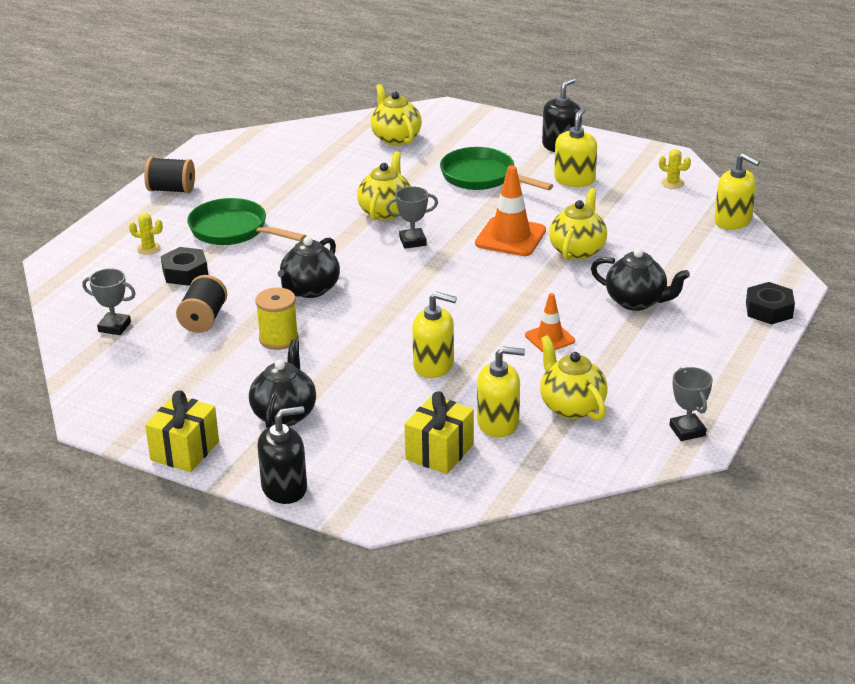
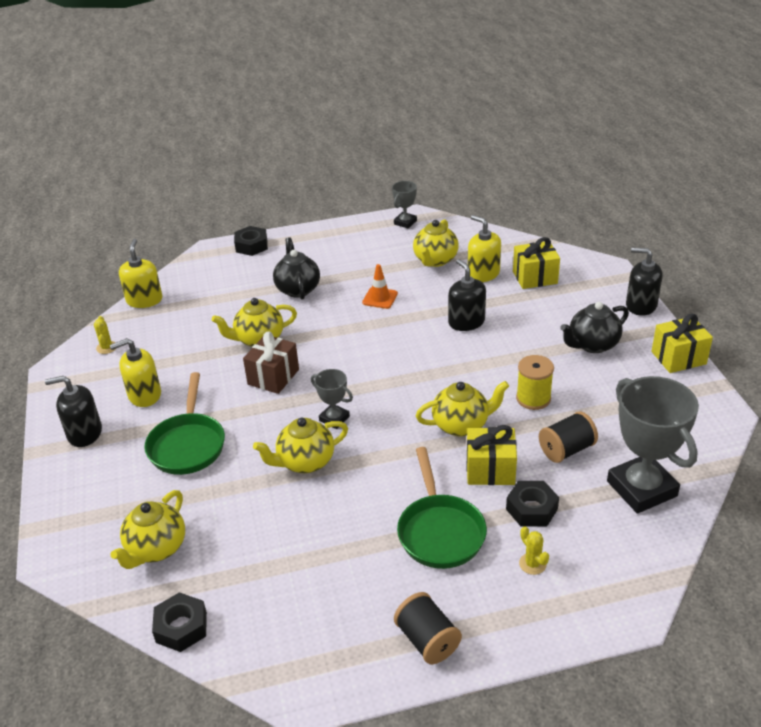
camera: 130 degrees left, 5 degrees up
grey trophy [82,268,136,335] -> grey trophy [607,376,699,514], size x2.04
black teapot [278,237,340,298] -> yellow teapot [416,381,509,436]
yellow soap dispenser [412,292,457,378] -> black soap dispenser [448,259,486,331]
orange traffic cone [475,165,546,256] -> brown gift [243,332,299,394]
none -> black nut [152,592,207,652]
none -> yellow gift [466,425,517,485]

